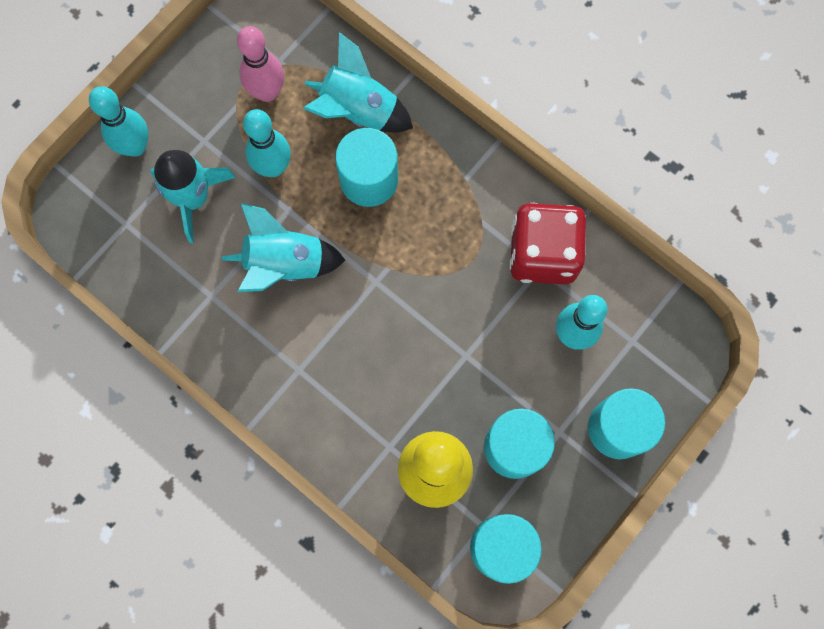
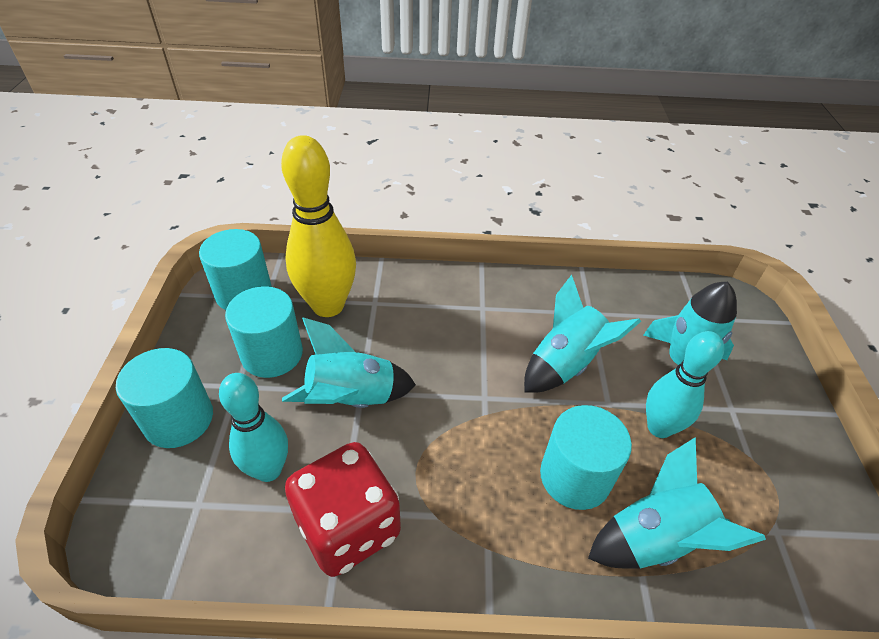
camera: 140 degrees right, 30 degrees down
turquoise bowling pin [89,86,149,157] -> none
pink bowling pin [237,26,284,102] -> none
none -> turquoise rocket [282,317,416,408]

